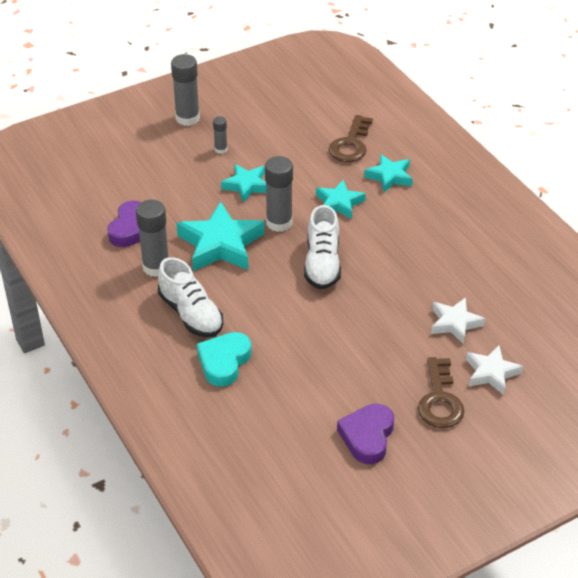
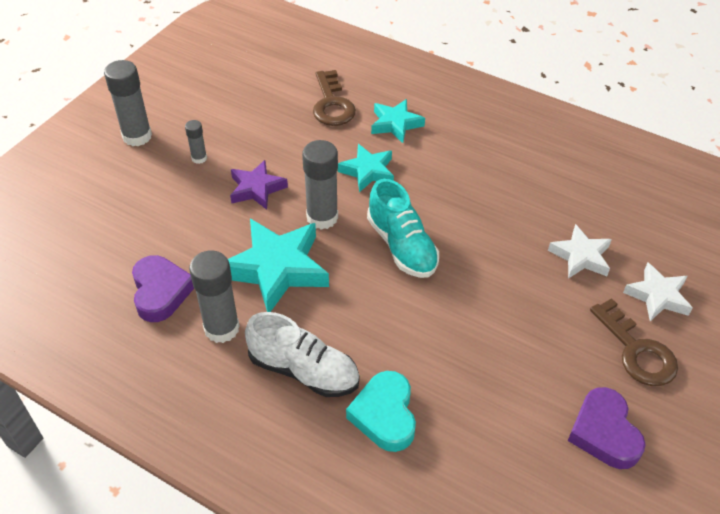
camera: 30 degrees left, 5 degrees up
turquoise star [221,164,266,203] -> purple star [230,160,288,210]
white shoe [304,205,341,289] -> turquoise shoe [367,179,439,278]

